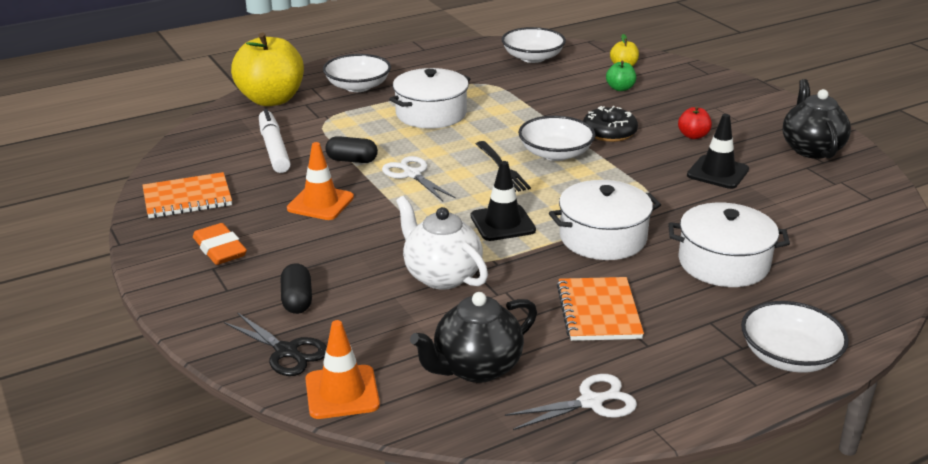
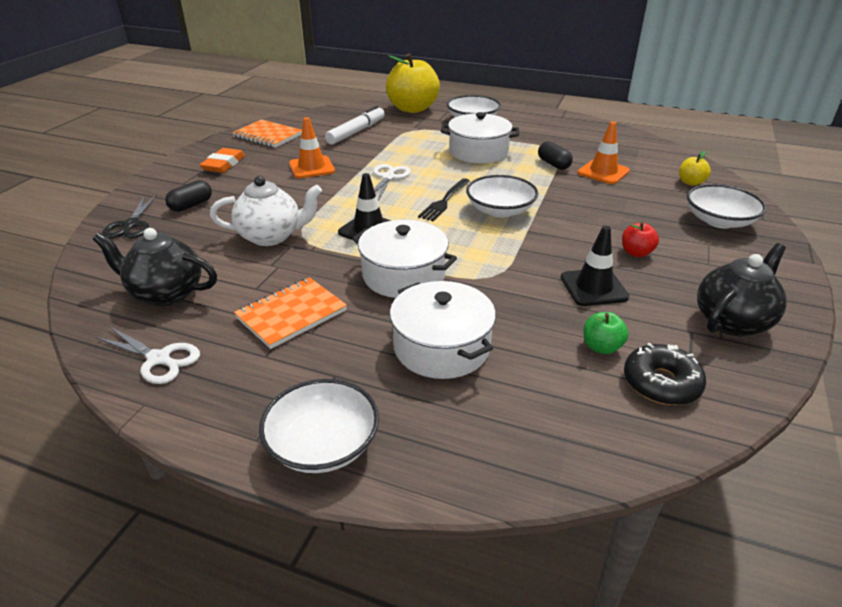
camera: 50 degrees right, 5 degrees up
orange traffic cone [305,320,380,419] -> orange traffic cone moved to [578,121,630,184]
black capsule [325,136,378,163] -> black capsule moved to [538,141,573,170]
white teapot [396,196,488,290] -> white teapot turned 75 degrees clockwise [210,176,322,246]
white bowl [502,27,566,63] -> white bowl moved to [687,184,766,228]
black donut [583,106,638,142] -> black donut moved to [624,343,706,405]
green apple [606,61,636,91] -> green apple moved to [584,312,629,354]

